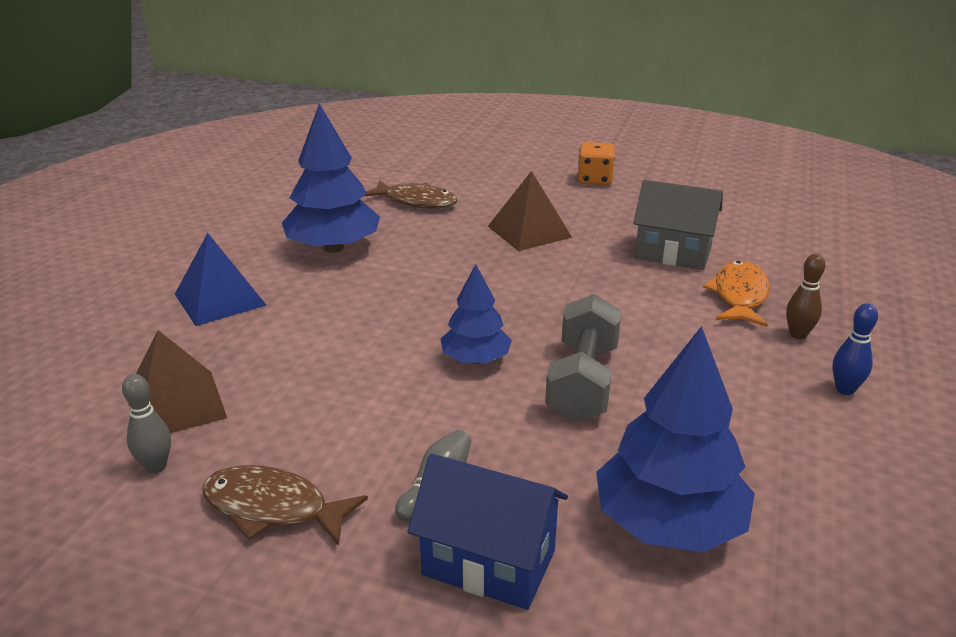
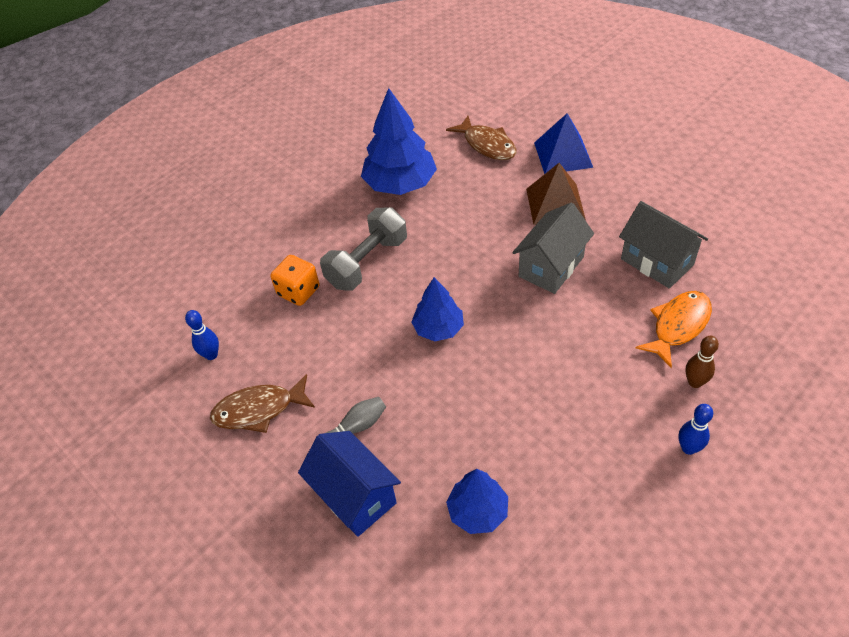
camera: 30 degrees right, 20 degrees up
grey bowling pin [122,374,171,473] -> blue bowling pin [185,310,219,360]
brown pyramid [129,330,227,433] -> none
blue pyramid [175,233,267,326] -> blue pyramid moved to [534,113,593,174]
brown fish [202,465,368,546] -> brown fish turned 60 degrees counterclockwise [210,374,315,433]
grey dumbbell [545,294,621,422] -> grey dumbbell moved to [320,207,407,291]
orange dice [578,142,615,185] -> orange dice moved to [270,255,319,306]
blue tree [596,326,755,552] -> blue tree [446,469,508,534], size x0.59
none -> grey house [512,203,594,294]

